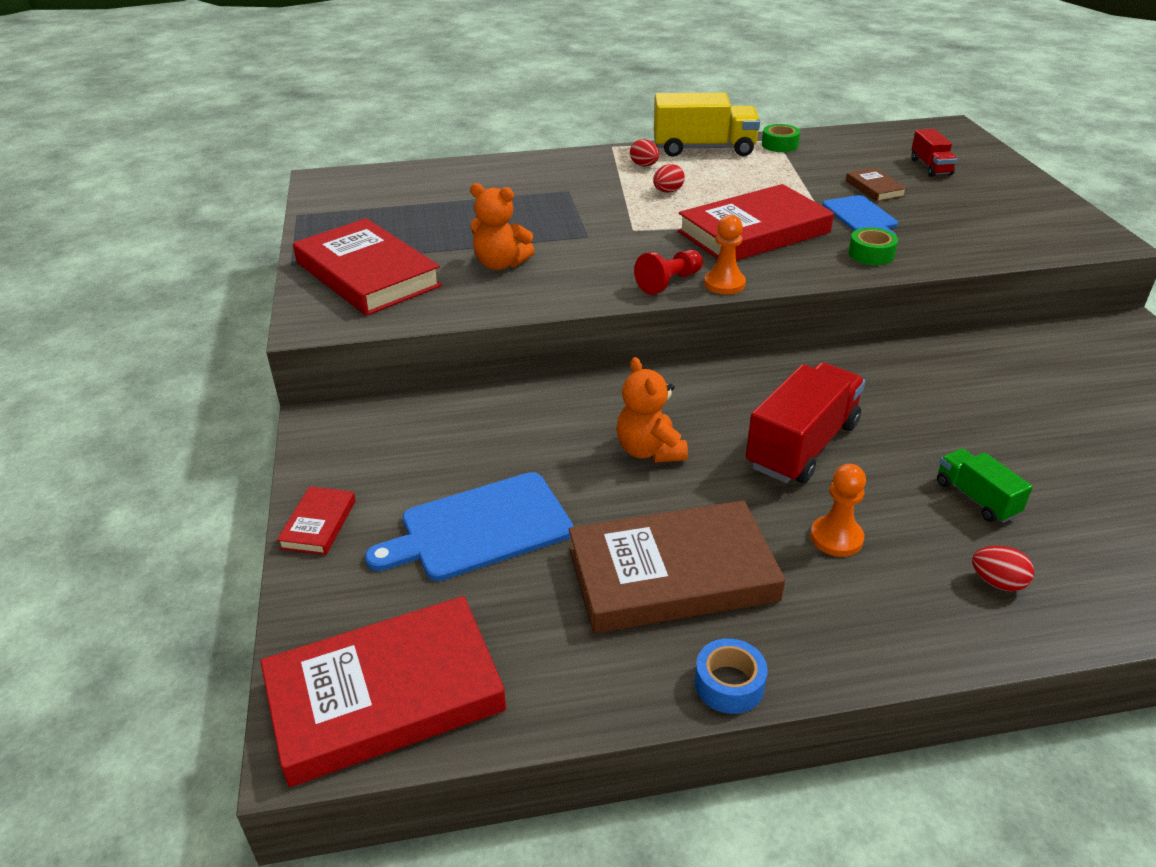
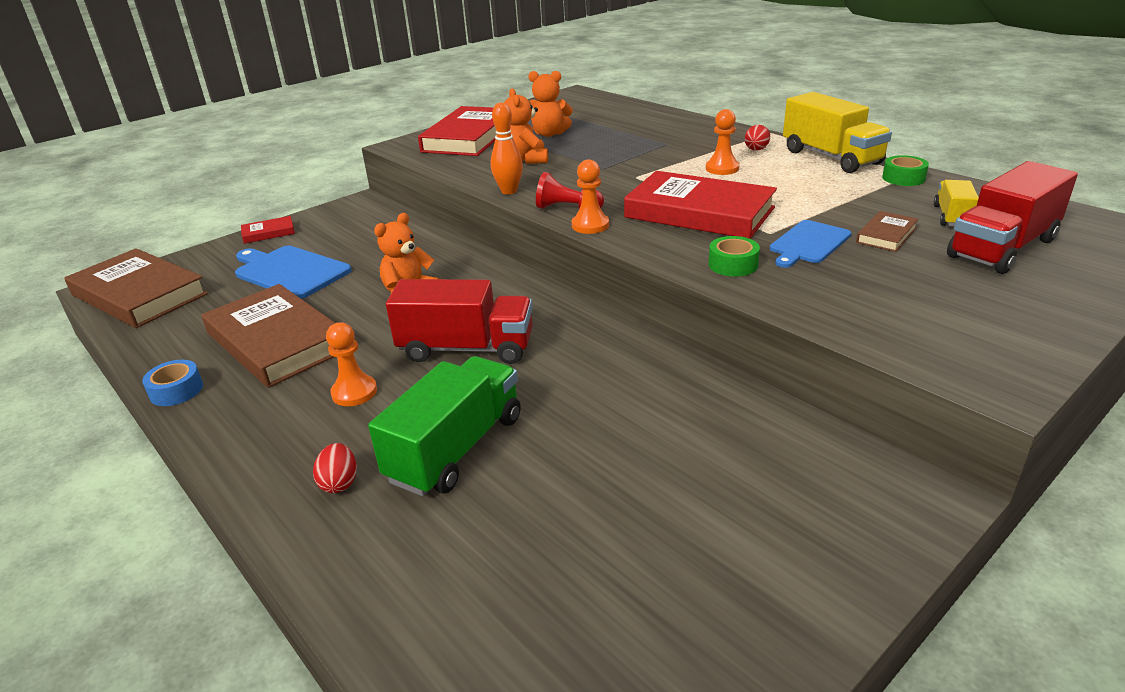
camera: 60 degrees right, 5 degrees down
red book [260,596,506,787] -> brown book [64,248,208,328]
red egg [653,164,685,193] -> orange pawn [706,109,739,175]
red truck [911,129,957,177] -> red truck [947,161,1078,274], size x1.85
green truck [937,448,1033,523] -> green truck [368,356,521,496], size x1.85
none -> orange bowling pin [491,103,523,194]
none -> orange teddy bear [528,71,573,137]
none -> yellow truck [934,180,979,226]

